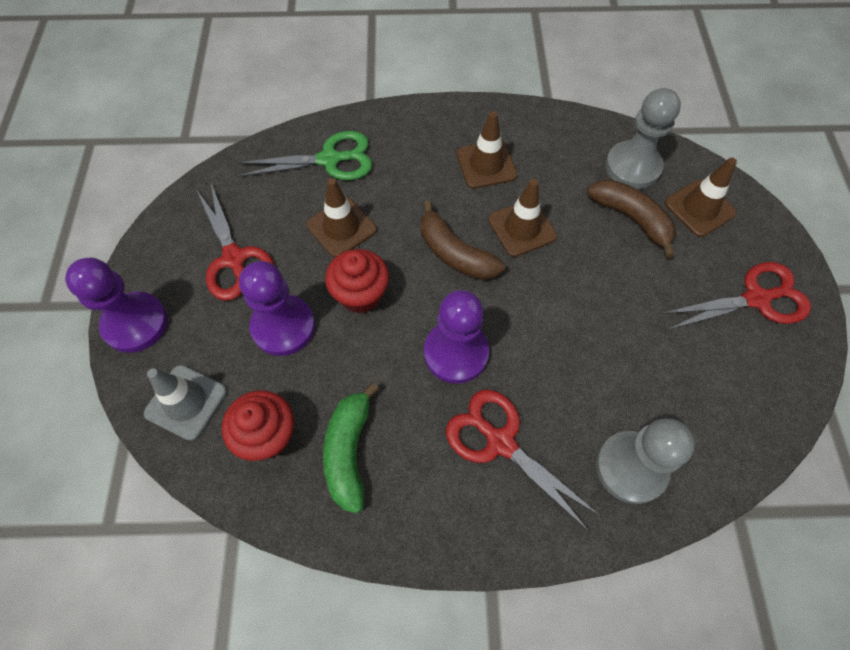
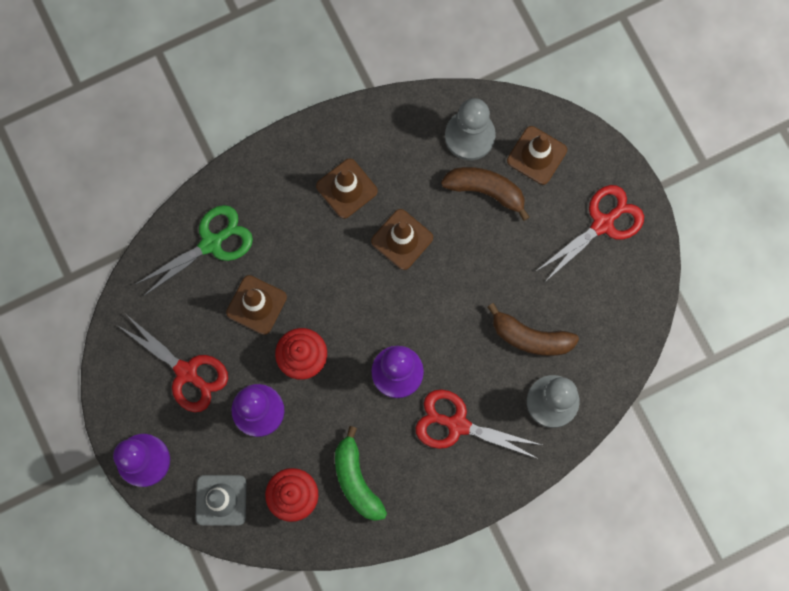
camera: 25 degrees left, 15 degrees up
brown banana [421,201,505,280] -> brown banana moved to [487,303,579,356]

